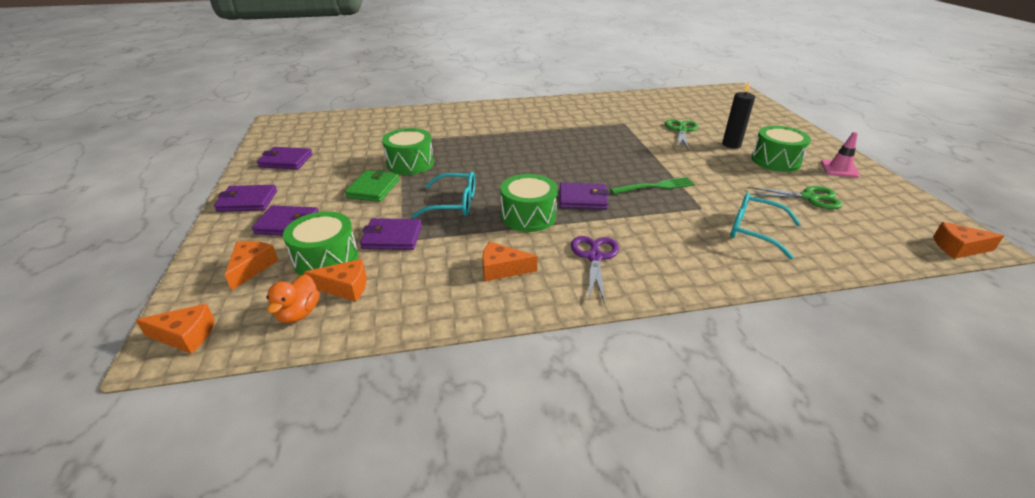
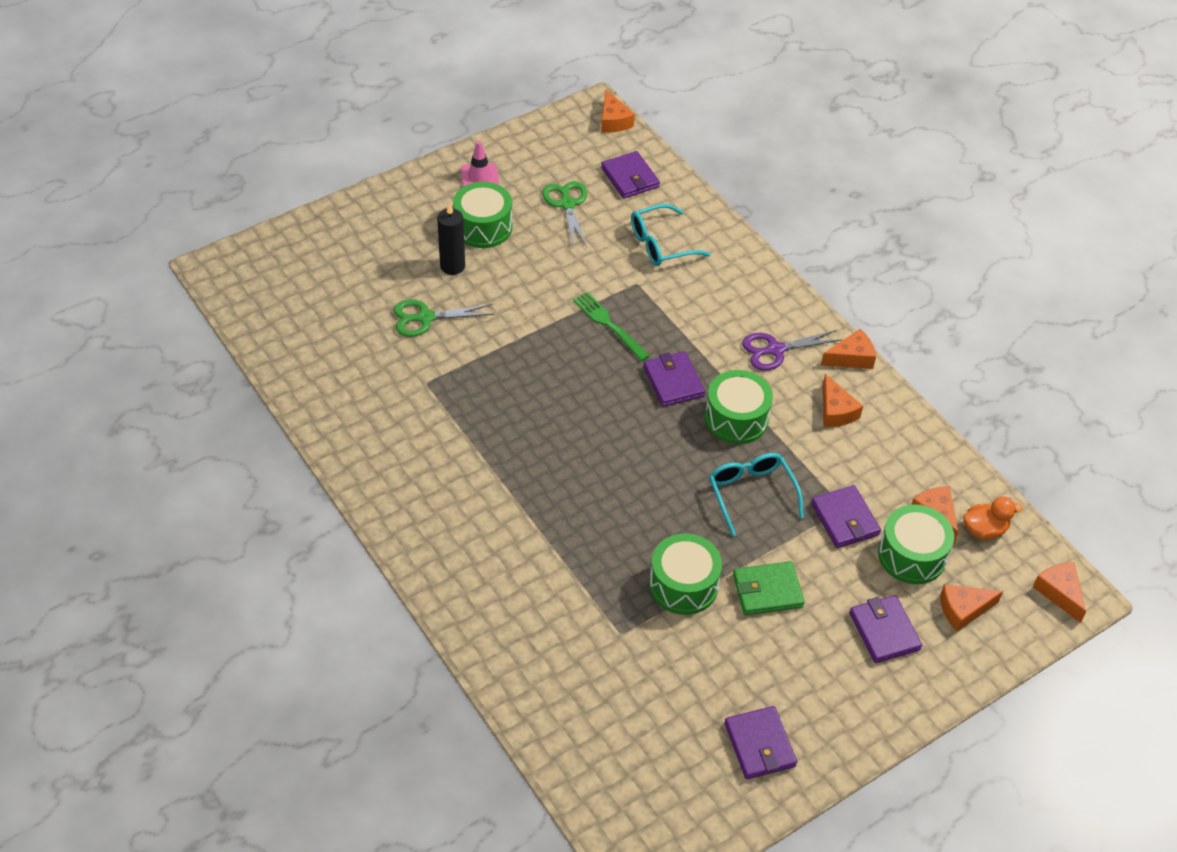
camera: 115 degrees left, 15 degrees up
purple wallet [214,185,277,212] -> purple wallet moved to [601,151,660,199]
turquoise glasses [730,193,801,259] -> turquoise glasses turned 60 degrees clockwise [631,204,711,266]
none -> orange cheese [821,329,876,369]

